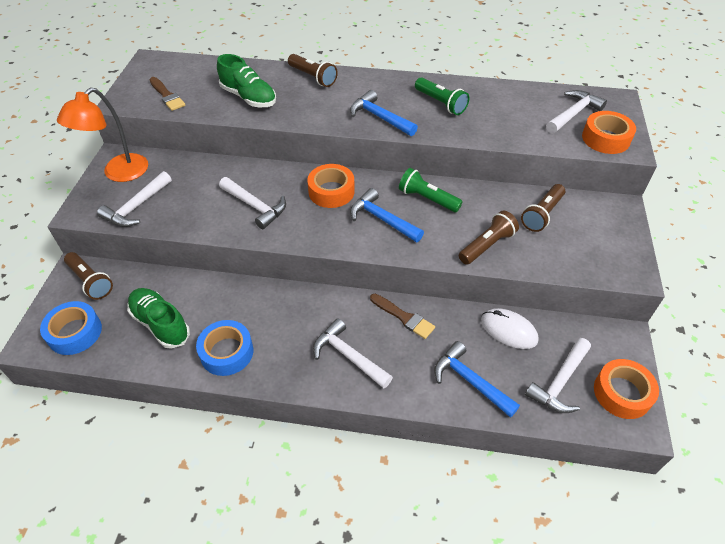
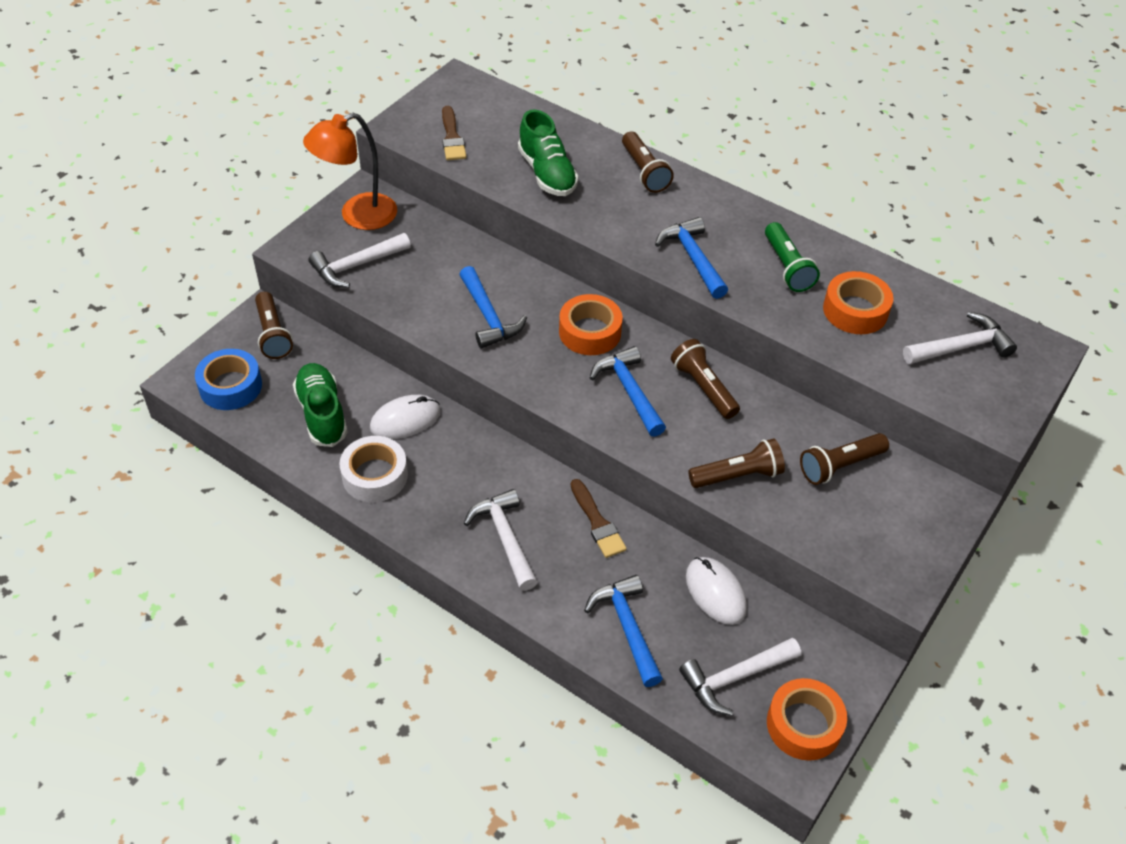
camera: 25 degrees right, 0 degrees up
blue tape [196,320,253,376] -> white tape [339,436,408,502]
white hammer [219,177,286,229] -> blue hammer [459,266,527,348]
green flashlight [399,168,463,212] -> brown flashlight [671,339,740,419]
orange tape [582,111,636,154] -> orange tape moved to [823,271,894,334]
none -> white mouse [370,395,441,439]

